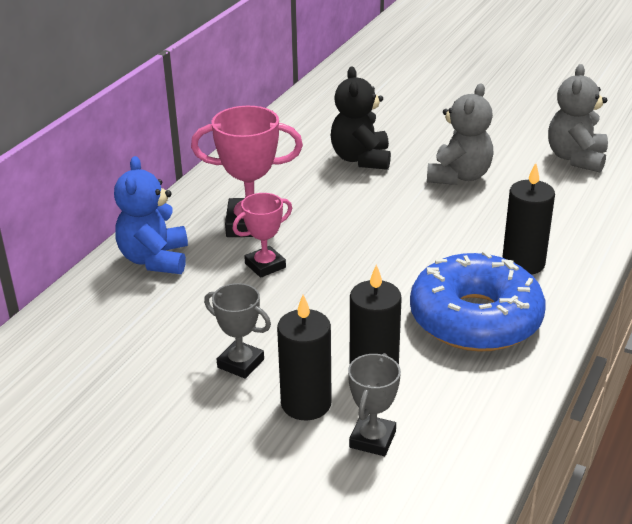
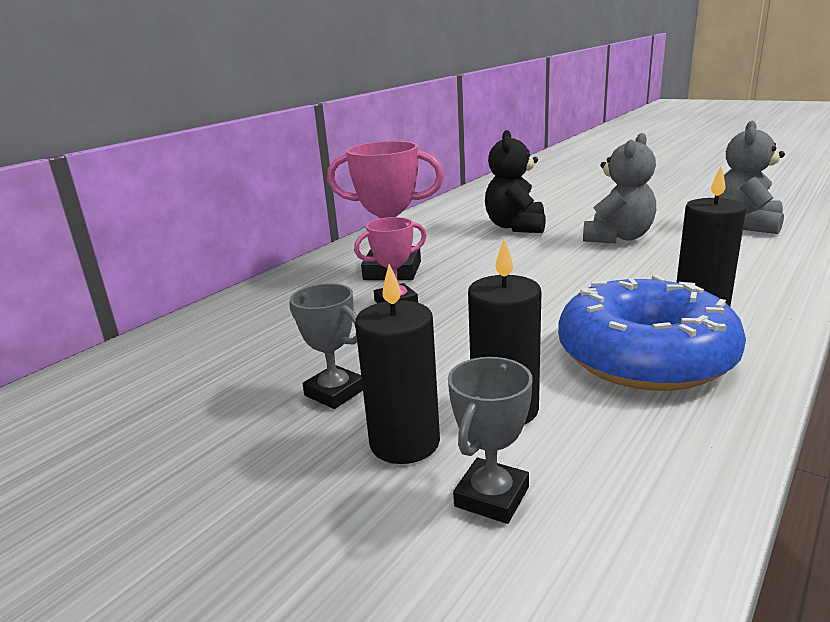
camera: 10 degrees right, 10 degrees down
blue teddy bear [114,156,188,274] -> none

